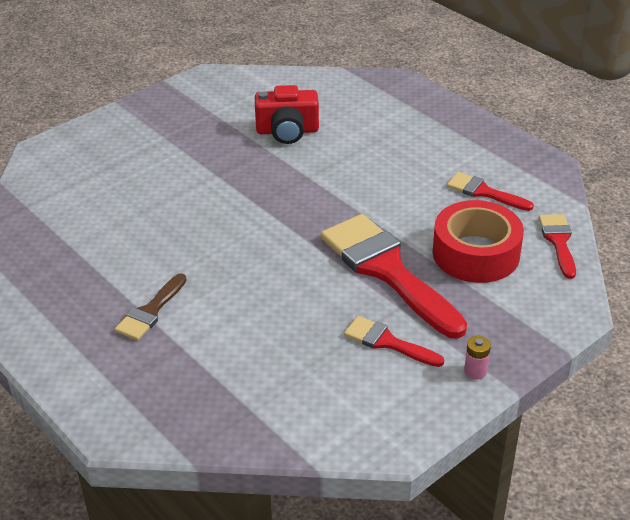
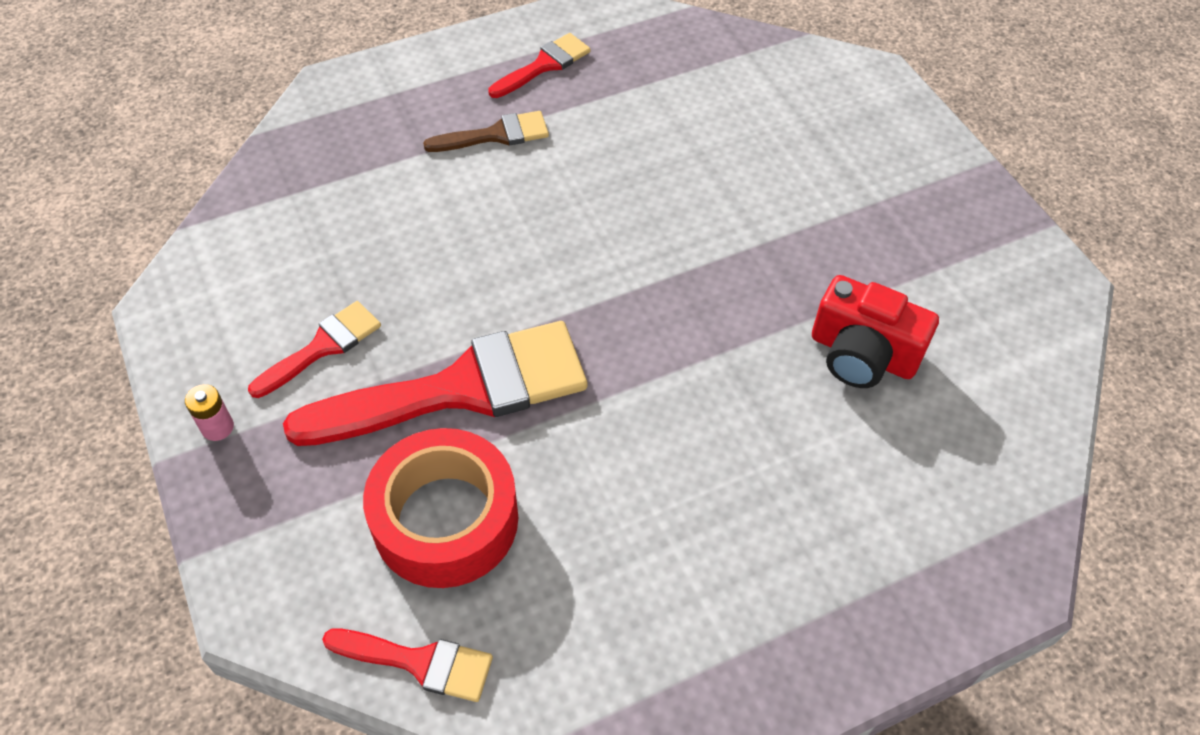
camera: 105 degrees right, 15 degrees up
brown brush [115,273,187,341] -> brown brush turned 120 degrees clockwise [423,111,549,152]
red camera [255,85,319,144] -> red camera turned 75 degrees counterclockwise [812,275,939,388]
red brush [447,172,534,211] -> red brush moved to [488,33,591,98]

